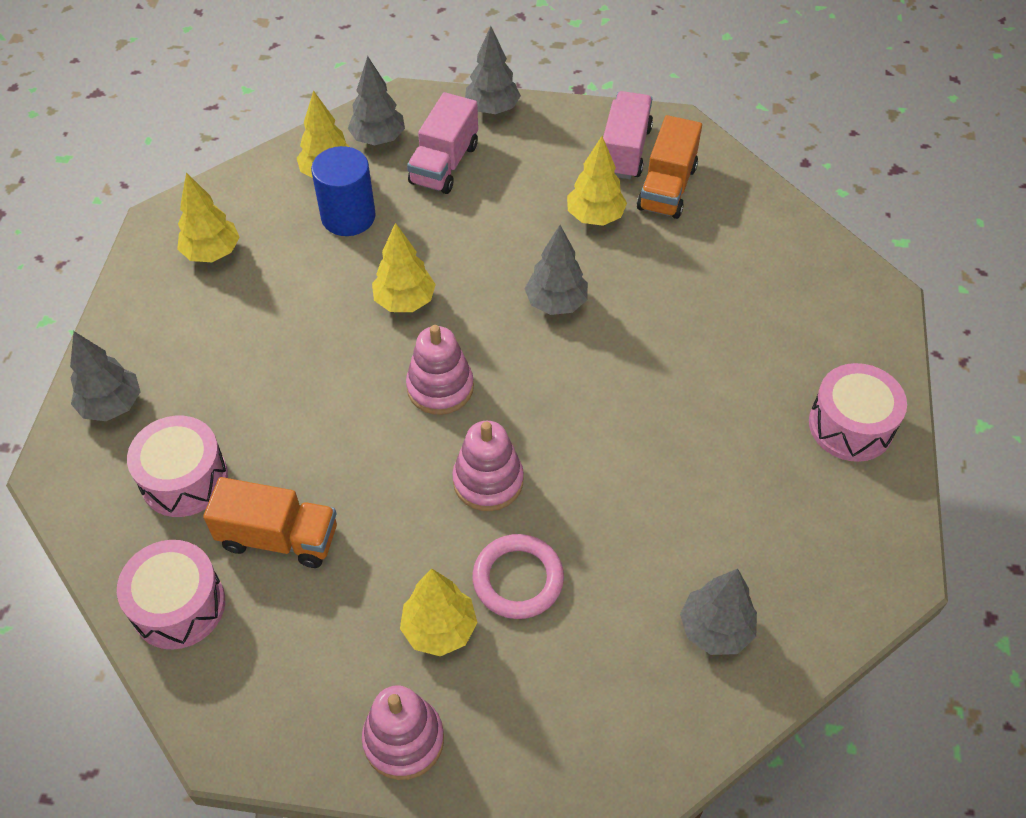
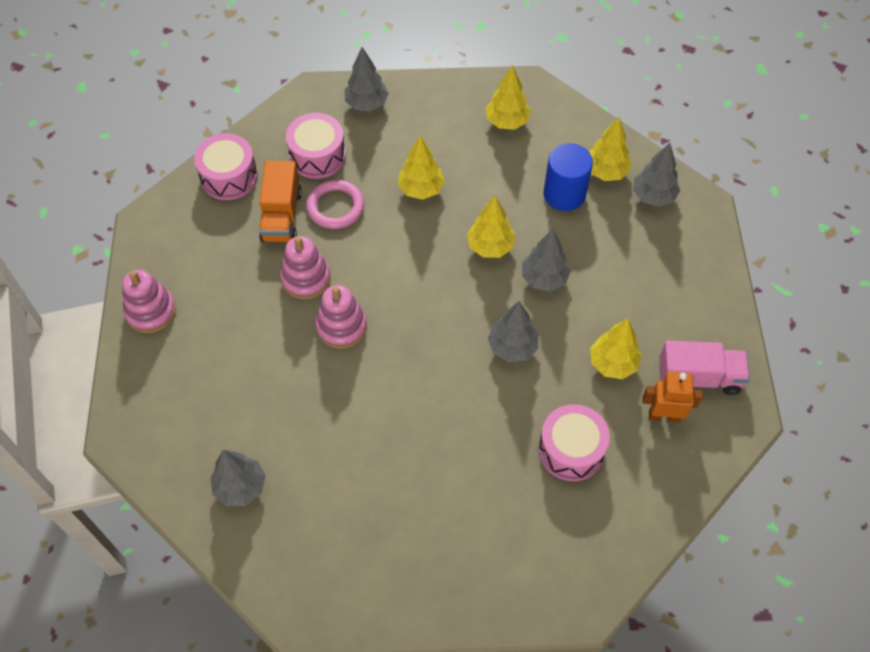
camera: 80 degrees right, 5 degrees up
yellow tree [400,568,478,656] -> yellow tree moved to [398,136,445,200]
pink stacking toy [406,325,474,415] -> pink stacking toy moved to [280,236,331,299]
pink truck [407,92,478,194] -> none
grey tree [465,26,521,114] -> grey tree moved to [522,229,571,291]
pink ring [472,534,564,619] -> pink ring moved to [306,180,364,229]
orange truck [637,115,702,219] -> orange robot [642,372,703,423]
pink drum [809,363,907,462] -> pink drum moved to [538,404,610,481]

